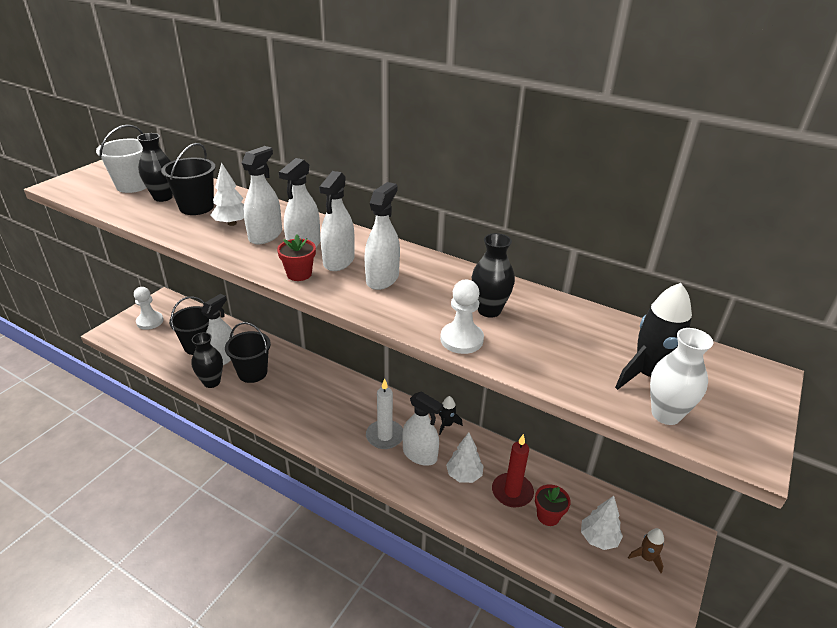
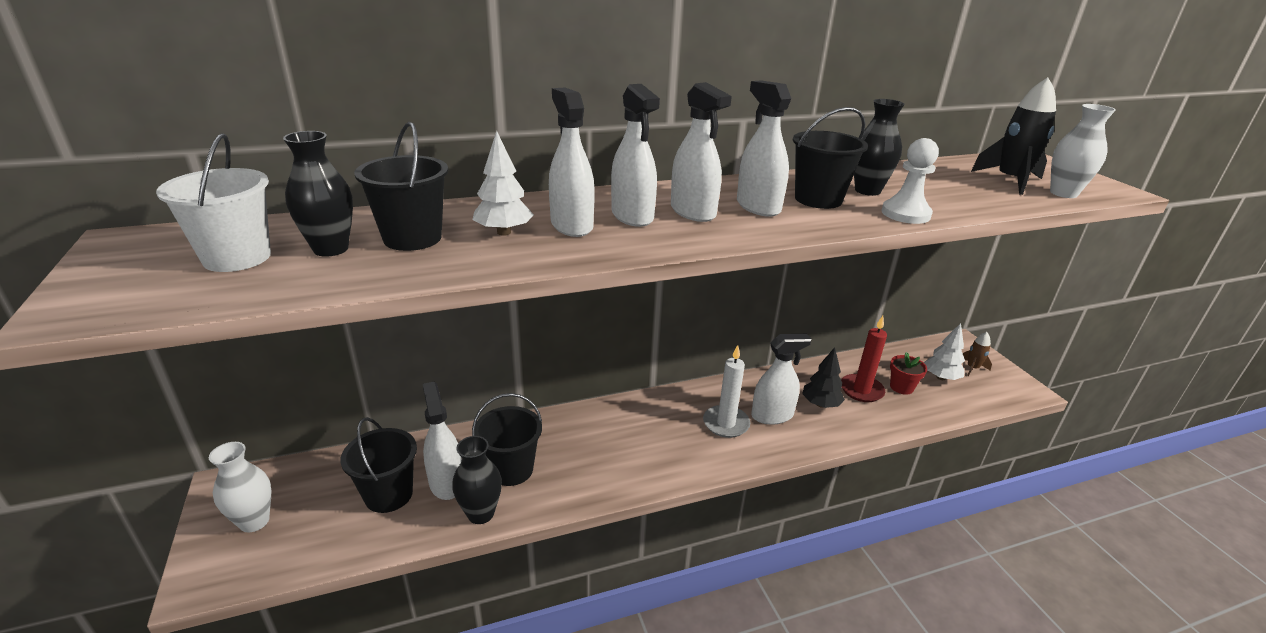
camera: 50 degrees left, 5 degrees down
white pawn [134,287,163,330] -> white vase [209,442,271,533]
red flower pot [277,234,316,281] -> none
black rocket [439,396,463,435] -> none
white tree [446,433,484,483] -> black tree [802,347,845,408]
none -> black bucket [793,107,868,209]

